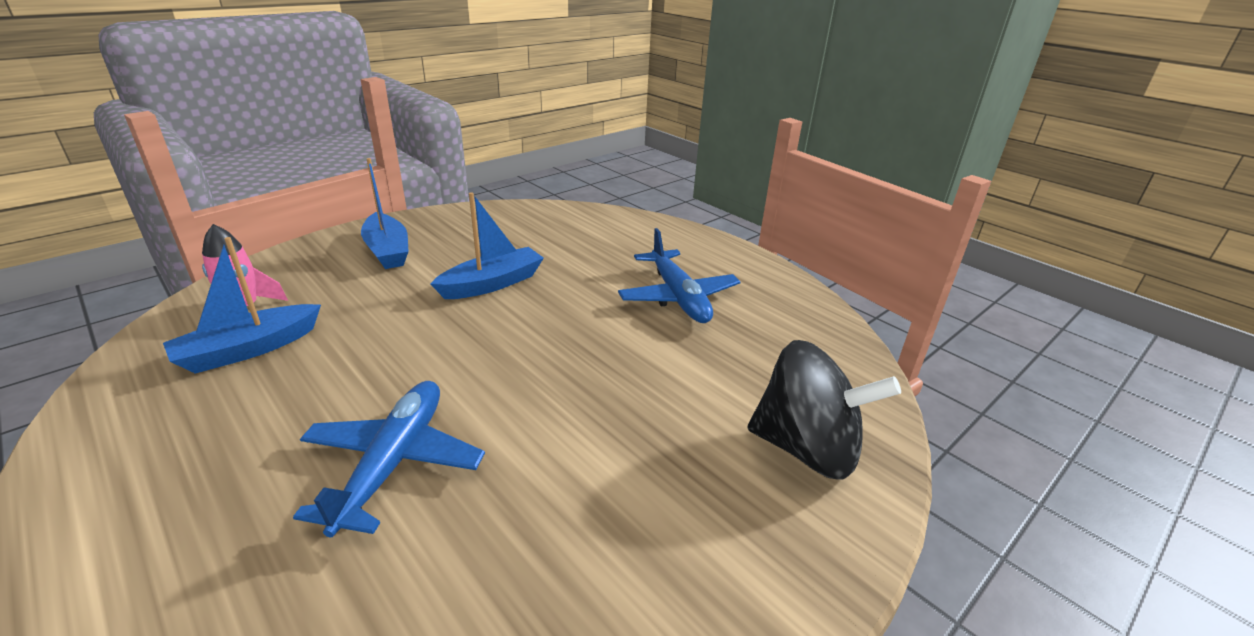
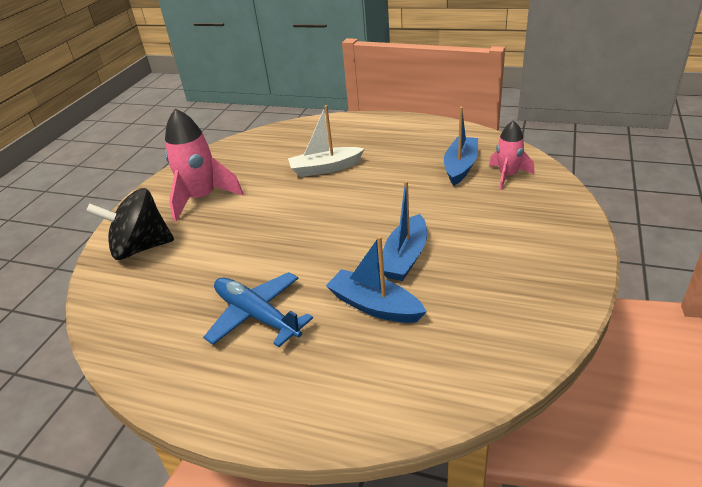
camera: 155 degrees right, 5 degrees up
blue plane [293,381,485,537] -> white boat [288,105,364,177]
blue boat [361,158,409,269] -> blue boat moved to [326,236,427,323]
none -> pink rocket [165,108,243,222]

